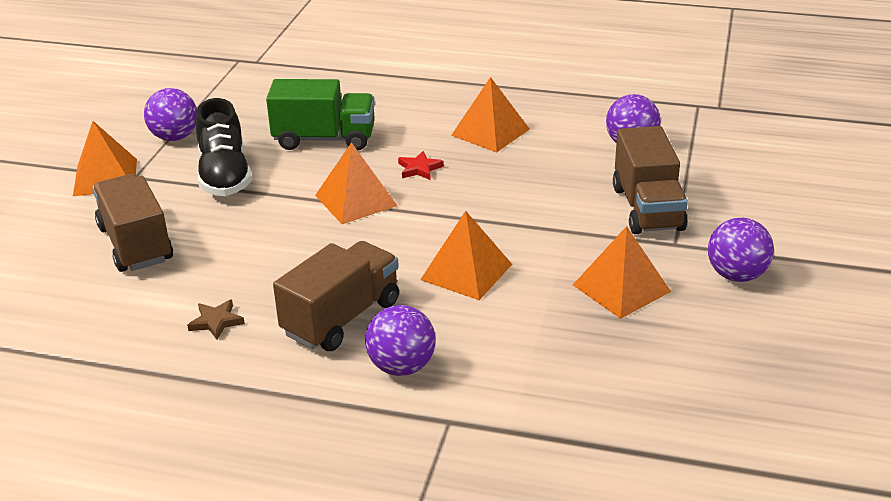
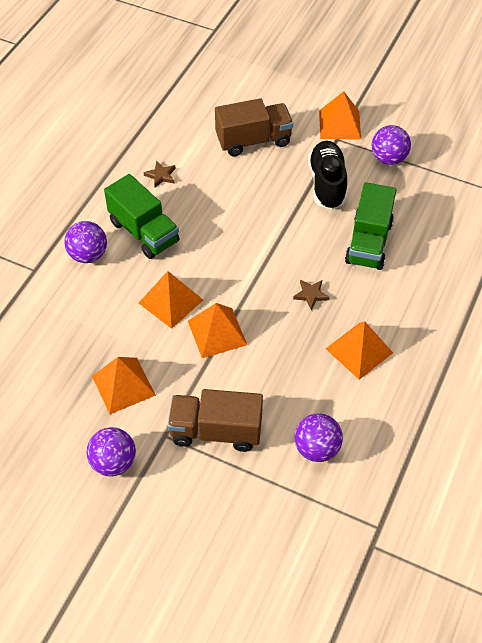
camera: 100 degrees right, 20 degrees up
black shoe [196,98,252,196] -> black shoe turned 90 degrees clockwise [308,141,347,210]
brown truck [273,241,399,351] -> green truck [104,174,180,259]
orange pyramid [315,142,398,224] -> orange pyramid moved to [188,303,247,358]
red star [398,151,444,180] -> brown star [293,280,330,310]

